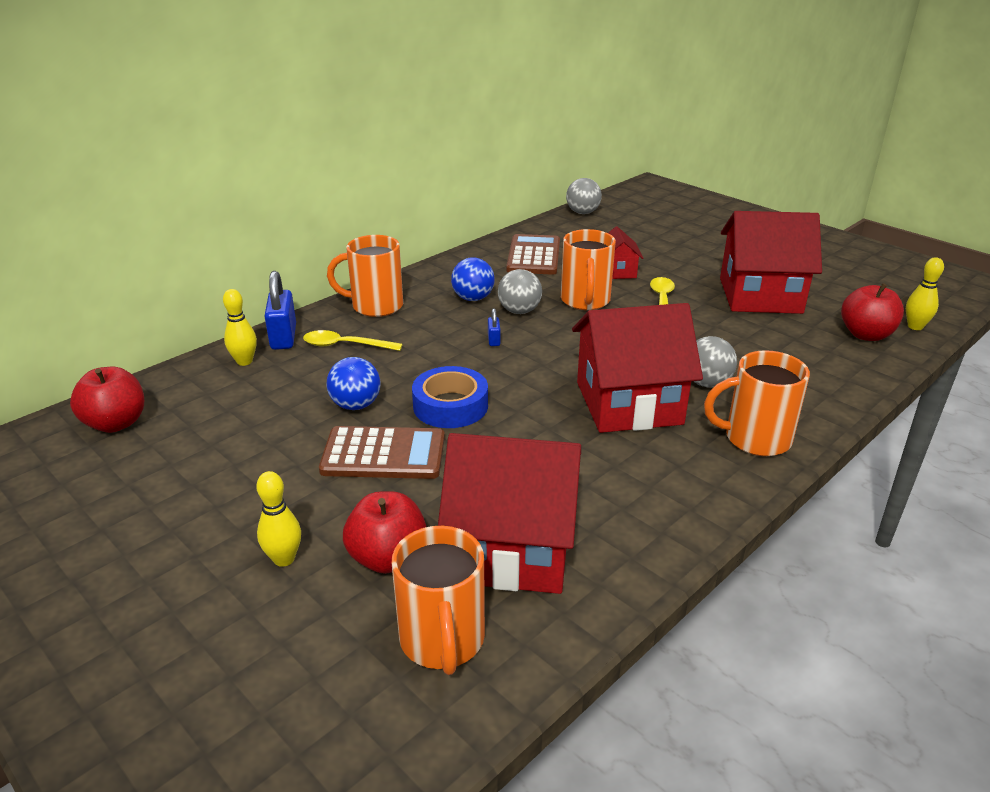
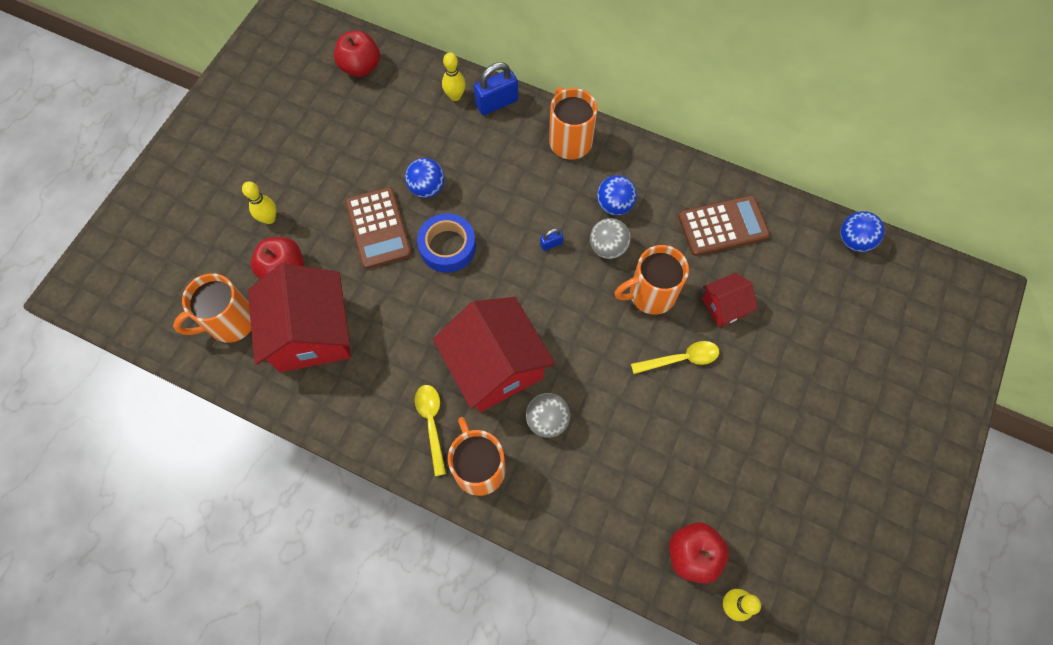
camera: 70 degrees right, 35 degrees up
yellow spoon [303,330,403,351] -> yellow spoon moved to [415,385,446,476]
grey ball [566,178,602,214] -> blue ball [840,211,885,252]
red house [720,211,822,314] -> none

